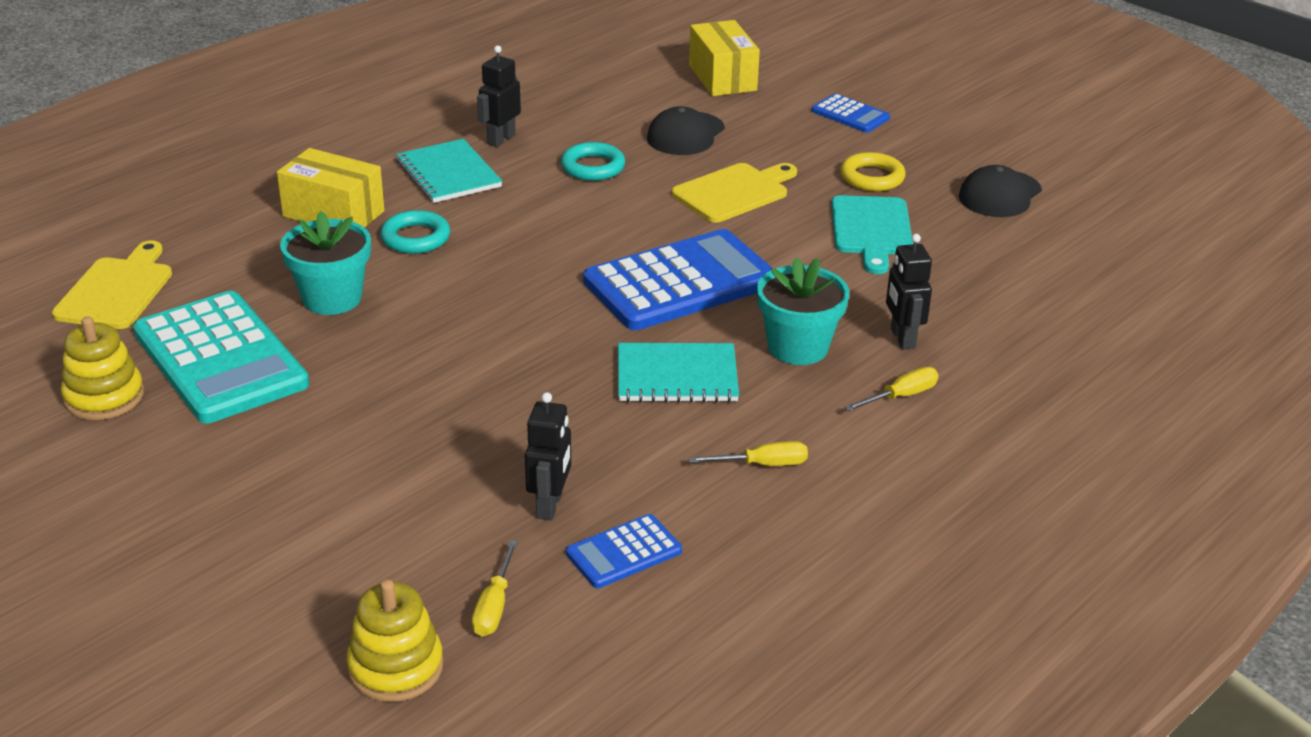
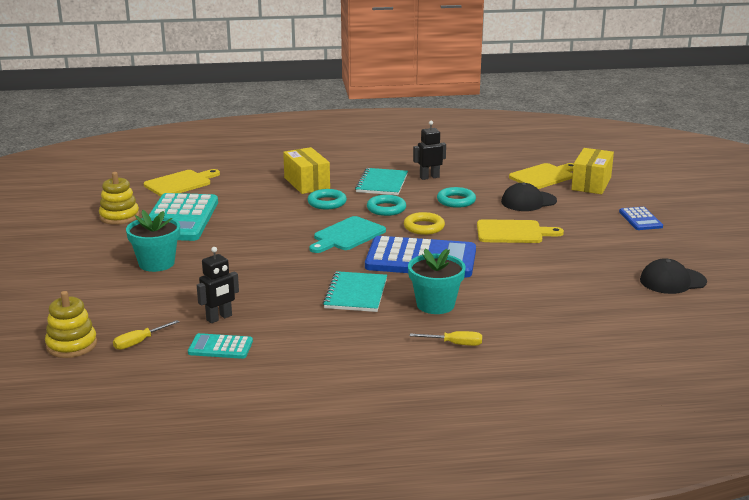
camera: 40 degrees right, 10 degrees down
turquoise flower pot [280,211,371,315] -> turquoise flower pot moved to [126,210,180,272]
blue calculator [566,514,682,588] -> turquoise calculator [188,333,253,359]
turquoise notebook [618,343,739,402] -> turquoise notebook turned 60 degrees clockwise [323,271,387,312]
yellow screwdriver [689,441,808,466] -> none
turquoise cutting board [831,195,913,274] -> turquoise cutting board moved to [310,216,386,253]
yellow ring [841,152,906,191] -> yellow ring moved to [404,212,445,235]
black robot [886,234,932,350] -> none
none -> turquoise ring [367,195,406,216]
none -> yellow cutting board [509,163,574,189]

